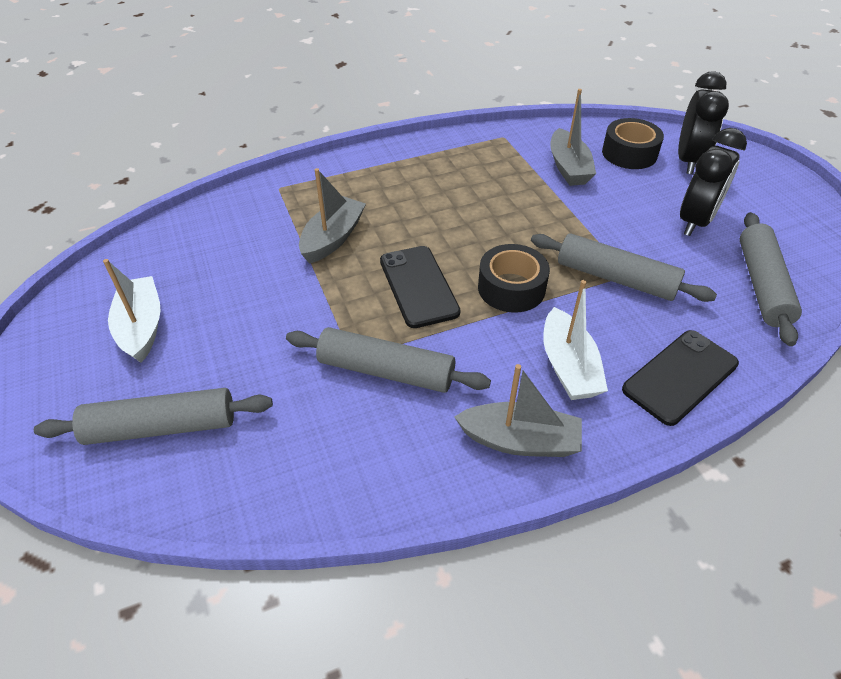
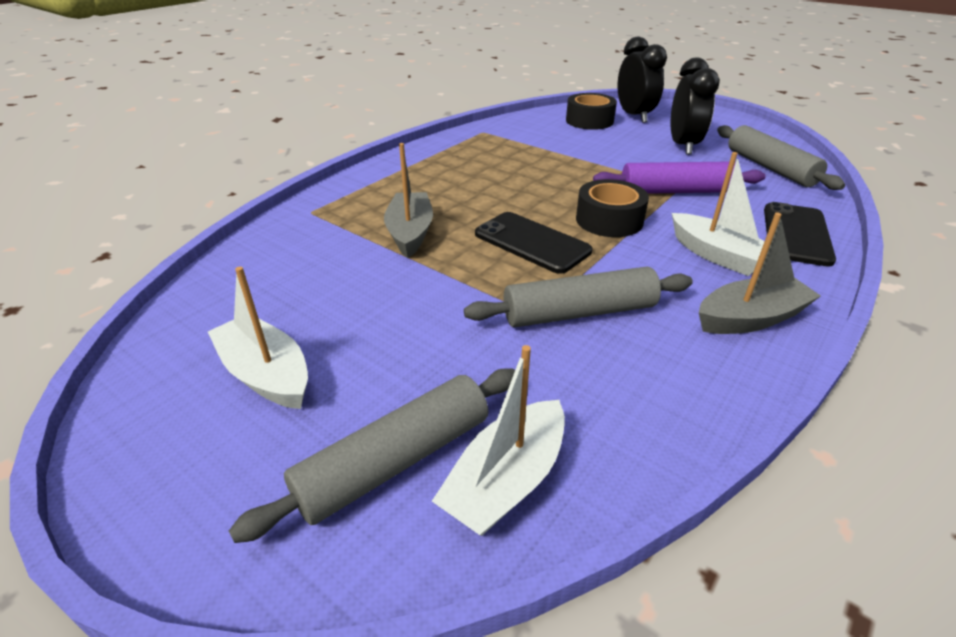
camera: 30 degrees left, 10 degrees down
grey rolling pin [531,233,717,302] -> purple rolling pin [593,162,766,194]
grey boat [550,89,596,186] -> none
none -> white boat [432,345,565,536]

